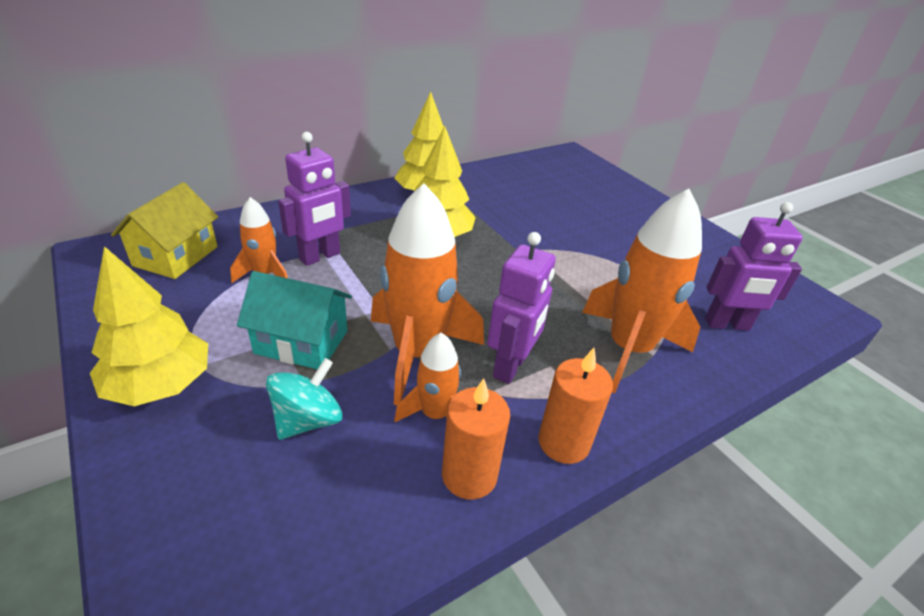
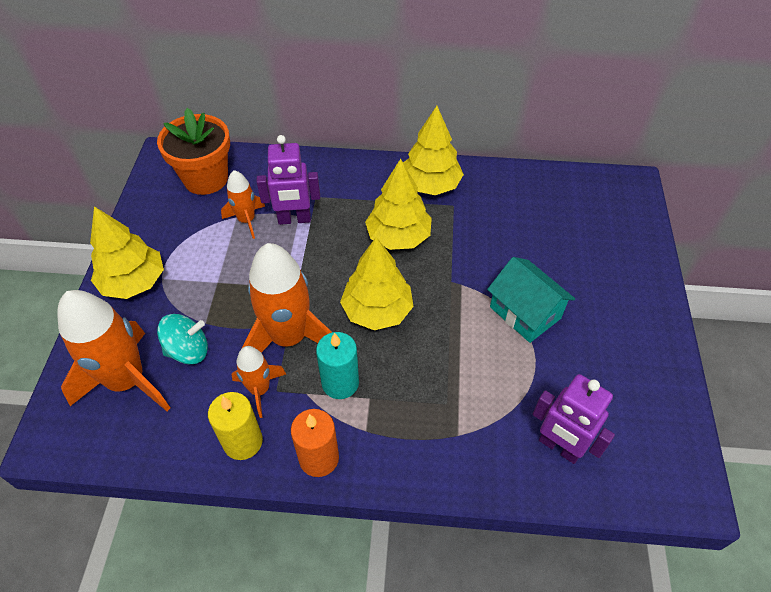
camera: 40 degrees right, 15 degrees up
yellow house [111,182,218,279] -> orange flower pot [157,108,230,195]
turquoise house [237,271,352,370] -> turquoise house moved to [487,257,575,343]
orange candle [442,378,510,500] -> yellow candle [208,392,263,460]
purple robot [487,232,556,384] -> turquoise candle [316,332,359,399]
orange rocket [582,189,702,393] -> orange rocket moved to [57,290,170,411]
none -> yellow tree [340,237,414,330]

